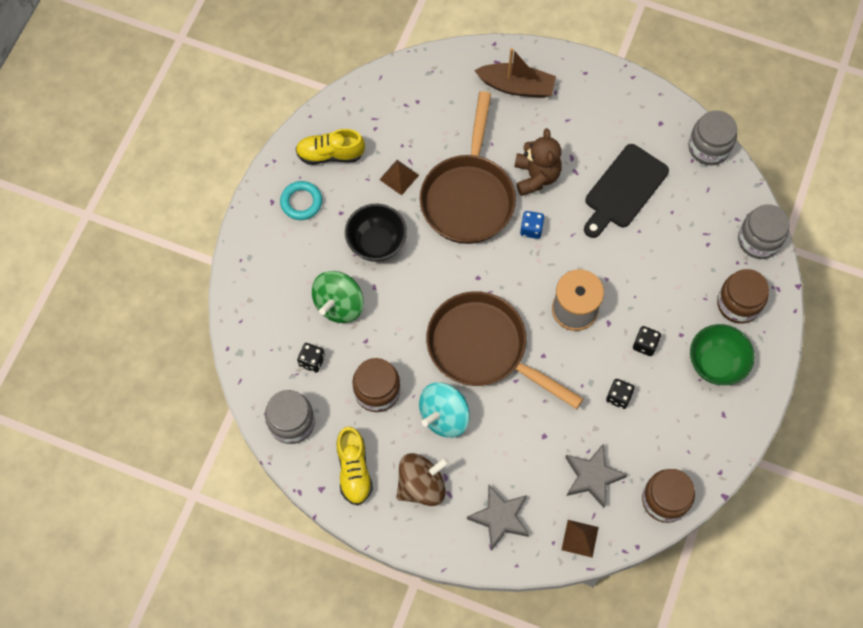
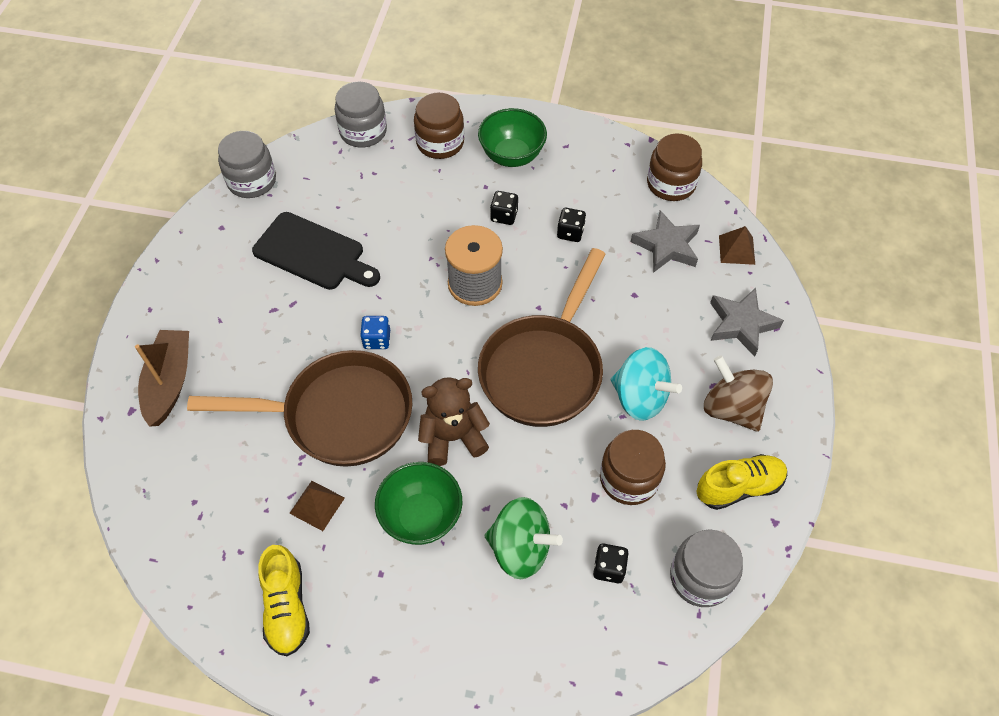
camera: 100 degrees left, 10 degrees down
turquoise ring [280,181,322,220] -> none
black bowl [345,204,407,262] -> green bowl [375,462,462,545]
brown teddy bear [514,128,562,196] -> brown teddy bear moved to [418,377,490,466]

